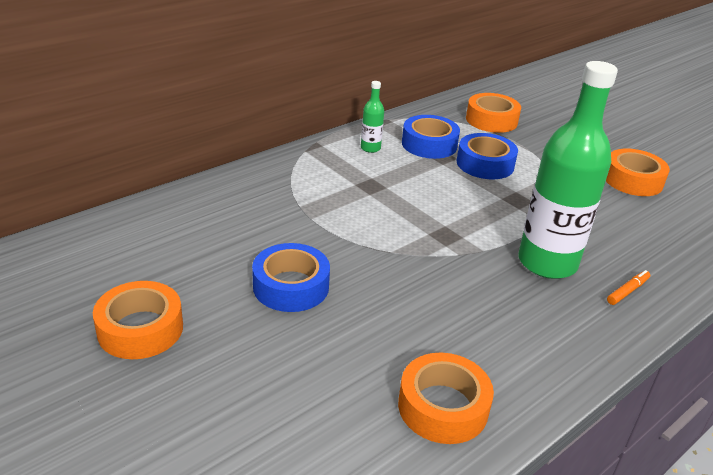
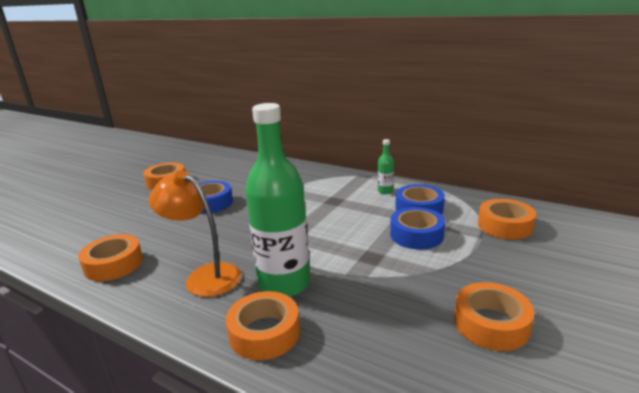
camera: 75 degrees right, 10 degrees down
orange marker [607,270,650,305] -> orange tape [226,291,300,360]
none -> orange lamp [149,170,241,297]

